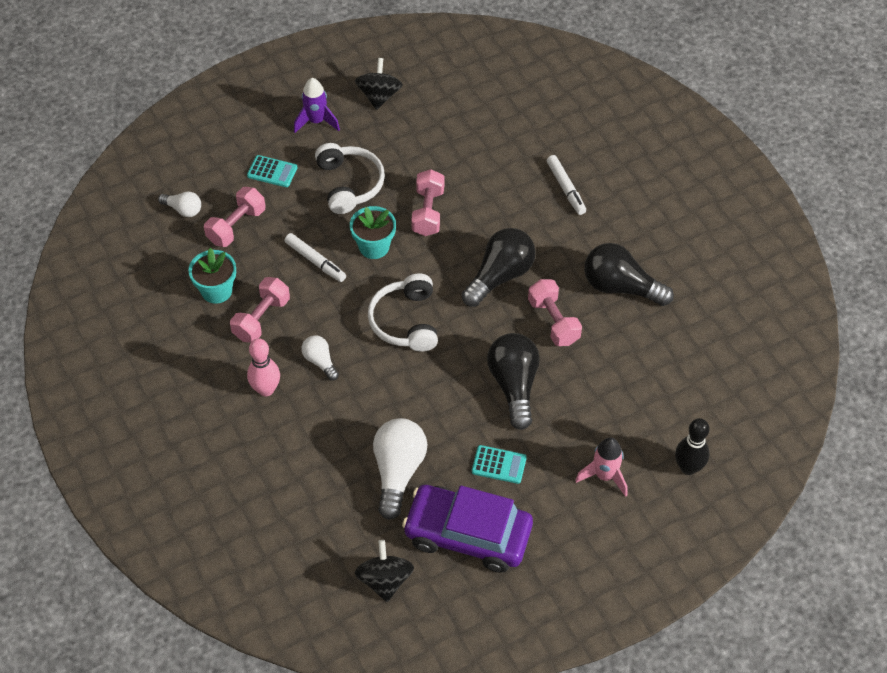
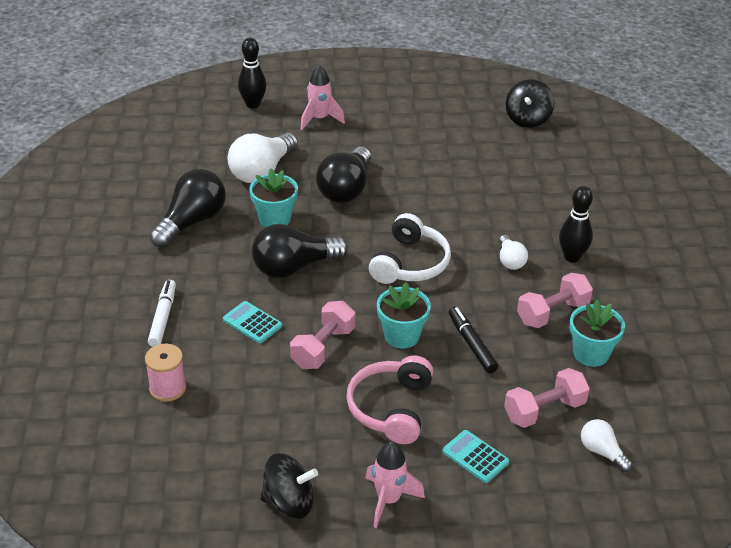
camera: 155 degrees left, 15 degrees down
pink bowling pin [247,338,280,396] -> black bowling pin [559,186,593,262]
white marker [285,233,346,282] -> black marker [449,307,498,373]
purple rocket [294,78,340,133] -> pink rocket [365,442,425,528]
white headphones [315,143,385,214] -> pink headphones [346,355,433,444]
black spinning top [355,58,403,110] -> black spinning top turned 120 degrees counterclockwise [261,453,318,519]
white light bulb [373,418,427,520] -> white light bulb moved to [228,132,298,183]
purple car [402,485,533,573] -> none
turquoise calculator [472,445,527,484] -> turquoise calculator moved to [223,301,282,343]
pink dumbbell [528,279,582,346] -> turquoise flower pot [249,168,298,227]
black light bulb [584,243,674,306] -> black light bulb turned 105 degrees counterclockwise [150,169,226,248]
none -> pink spool [145,344,186,402]

